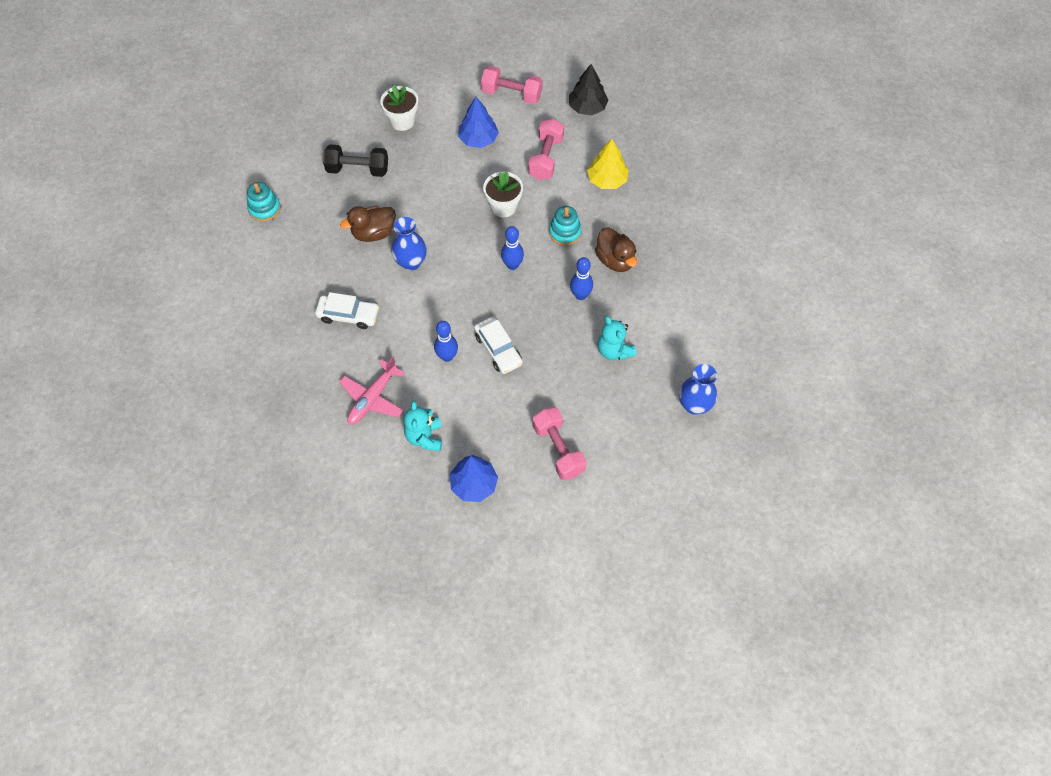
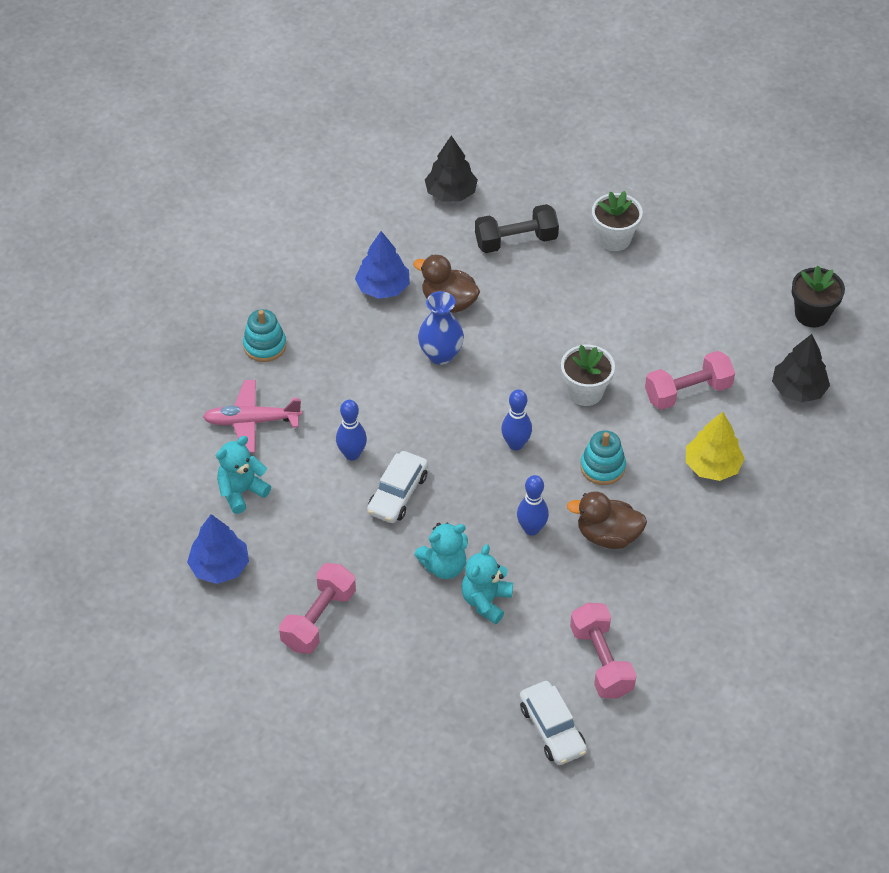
camera: 55 degrees right, 10 degrees down
turquoise stacking toy [247,182,281,222] -> turquoise stacking toy moved to [243,309,286,362]
white car [315,292,379,329] -> white car moved to [520,681,587,765]
black dumbbell [323,145,388,177] -> black dumbbell turned 75 degrees counterclockwise [475,204,559,253]
blue tree [458,97,499,148] -> blue tree moved to [355,231,410,299]
pink dumbbell [481,66,543,104] -> pink dumbbell moved to [570,603,636,699]
brown duck [595,228,637,272] -> brown duck turned 75 degrees clockwise [567,491,647,549]
blue vase [679,364,717,415] -> none
none -> turquoise teddy bear [415,522,468,579]
none -> black tree [425,135,478,201]
none -> black flower pot [792,265,845,327]

